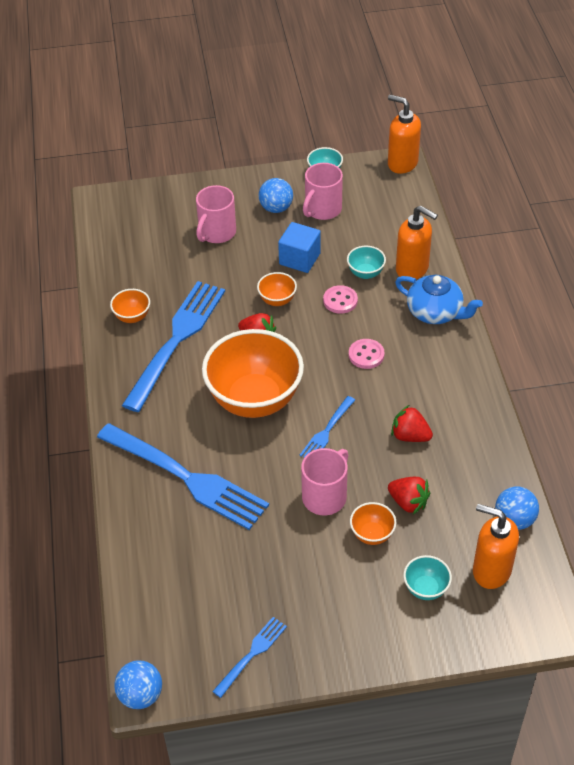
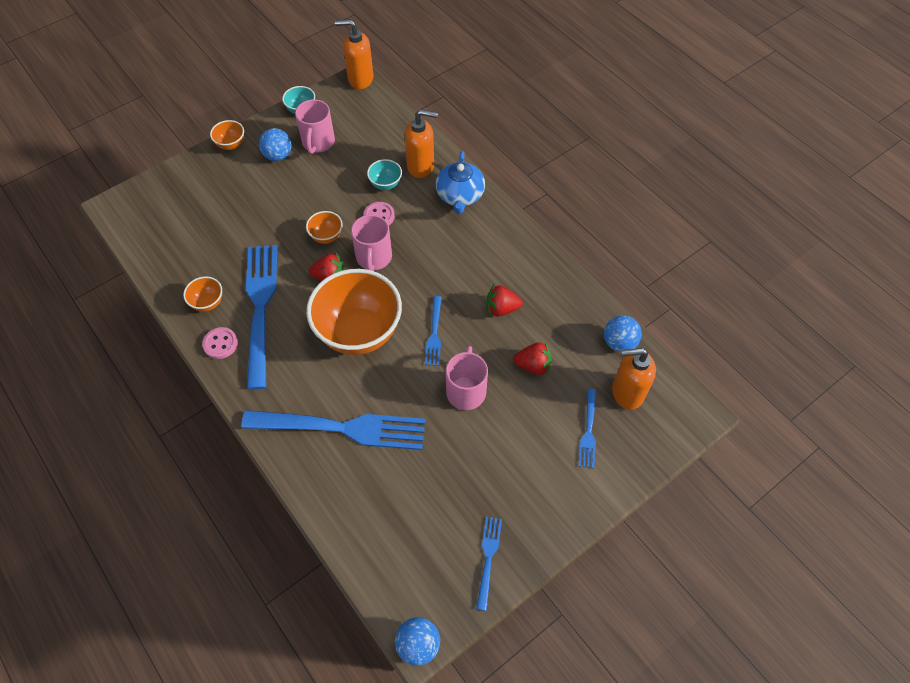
camera: 30 degrees left, 10 degrees up
pink mug [196,185,236,243] -> pink mug moved to [351,215,392,271]
blue cube [278,222,321,273] -> none
pink button [349,339,384,369] -> pink button moved to [202,327,238,359]
orange bowl [350,502,396,545] -> orange bowl moved to [210,120,244,150]
blue teapot [395,275,483,324] -> blue teapot turned 90 degrees clockwise [436,151,485,214]
turquoise bowl [403,555,452,600] -> blue fork [579,389,596,469]

